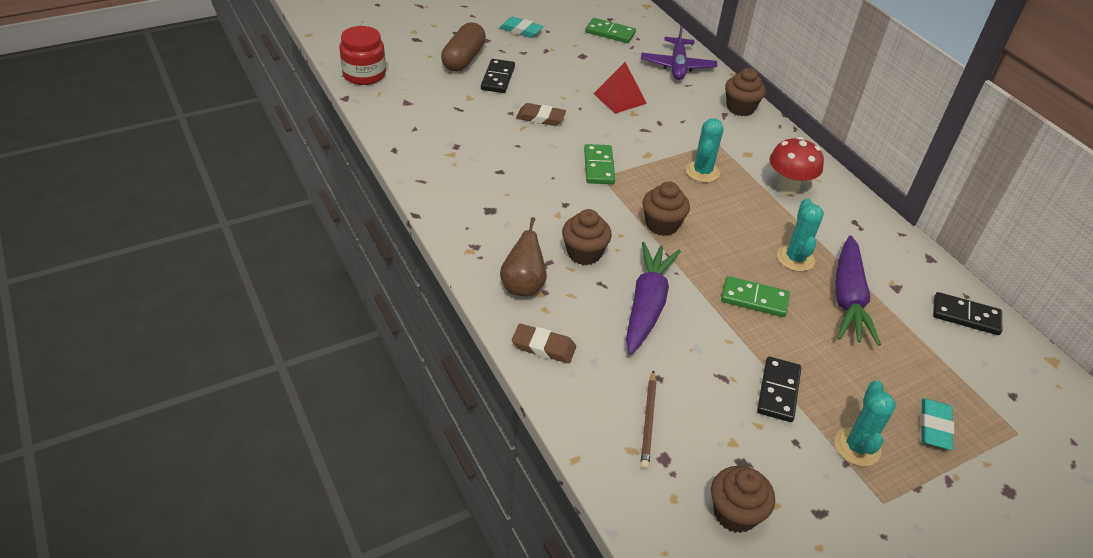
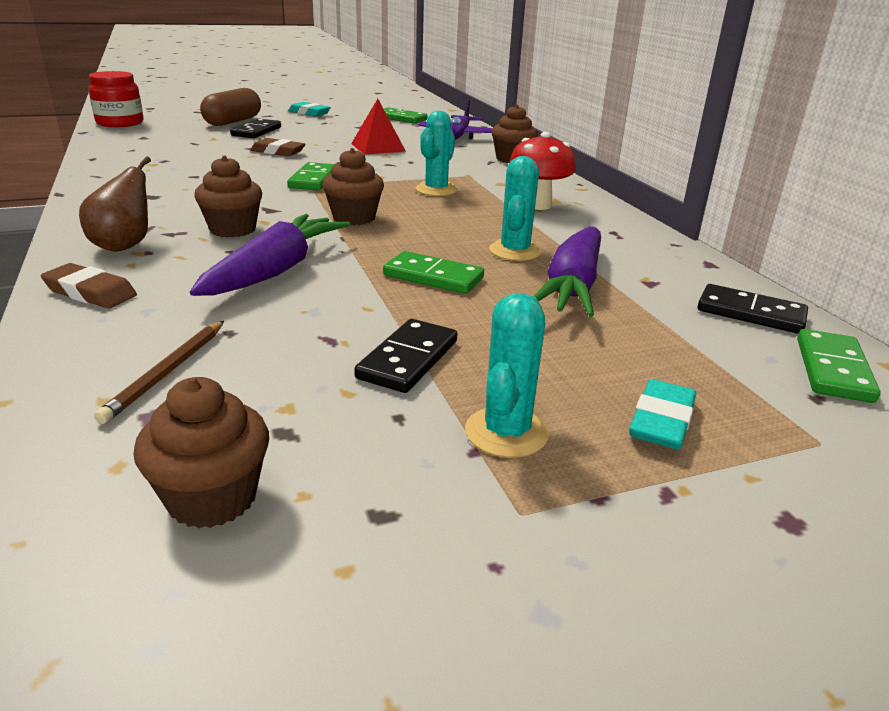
camera: 10 degrees right, 15 degrees down
none -> green domino [797,329,881,403]

